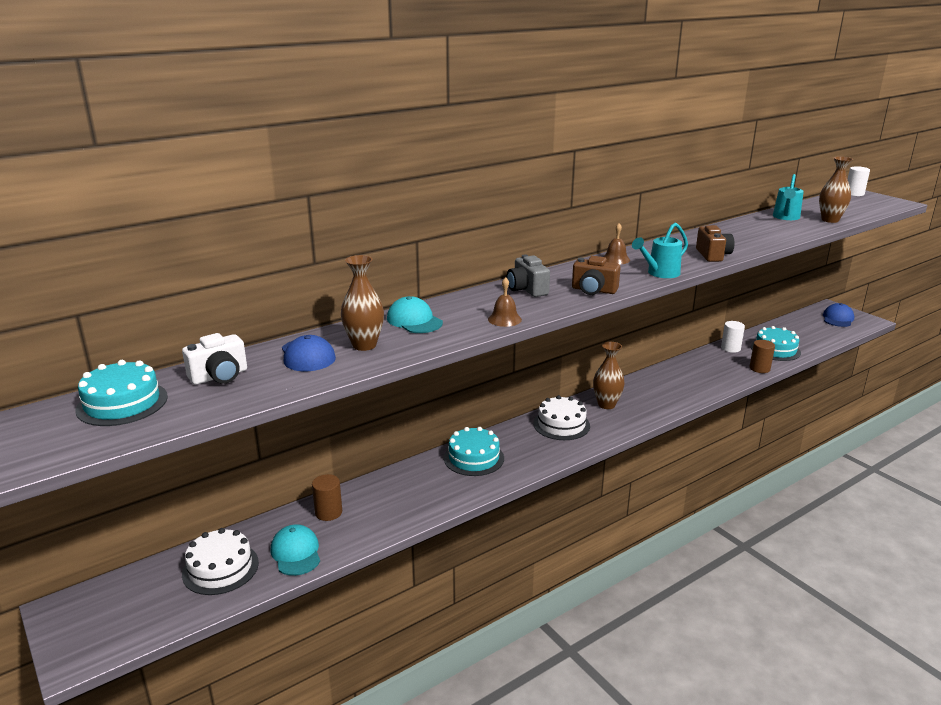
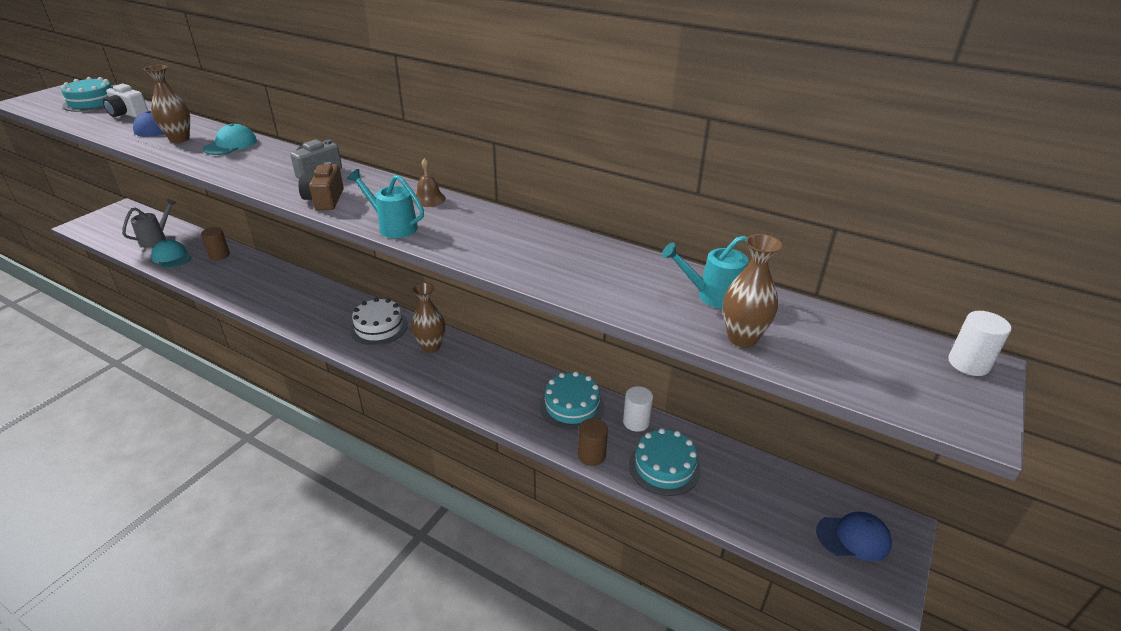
camera: 65 degrees right, 10 degrees up
white cake [182,528,259,595] -> grey watering can [122,198,177,247]
turquoise cap [271,524,320,576] -> turquoise cap turned 90 degrees counterclockwise [151,240,192,268]
turquoise cake [444,427,504,476] -> turquoise cake moved to [540,371,604,430]
brown bell [488,277,522,327] -> none
brown camera [696,225,735,262] -> none

